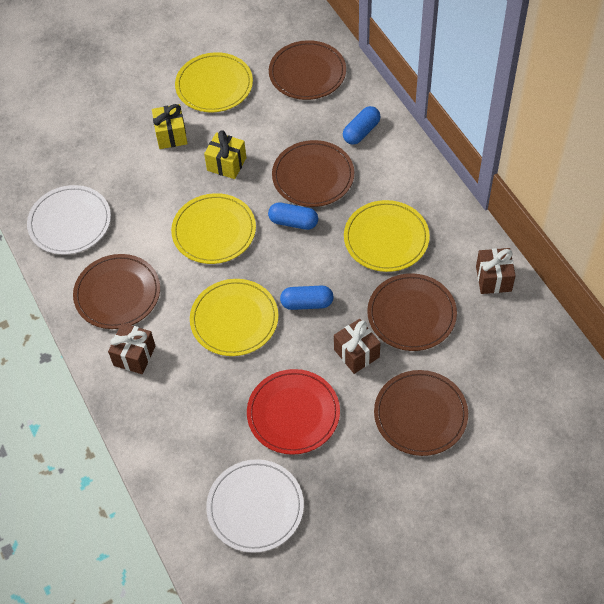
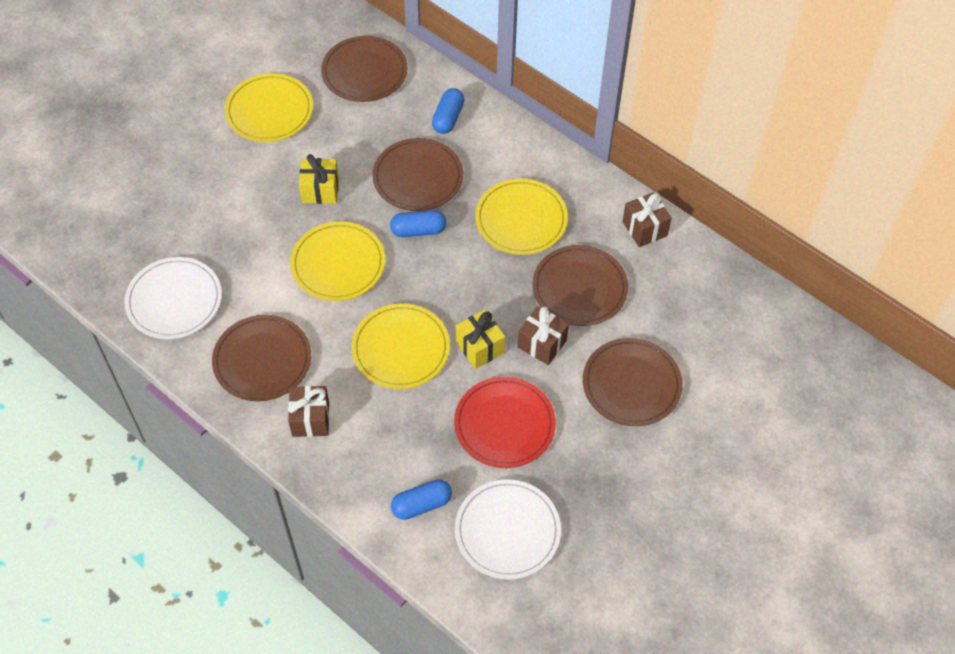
camera: 25 degrees left, 0 degrees up
yellow gift [152,104,188,149] -> yellow gift moved to [456,310,505,369]
blue capsule [280,286,334,310] -> blue capsule moved to [391,479,452,520]

